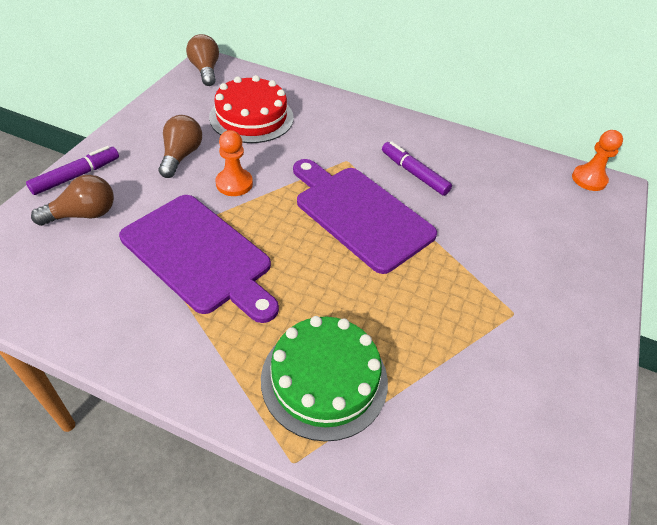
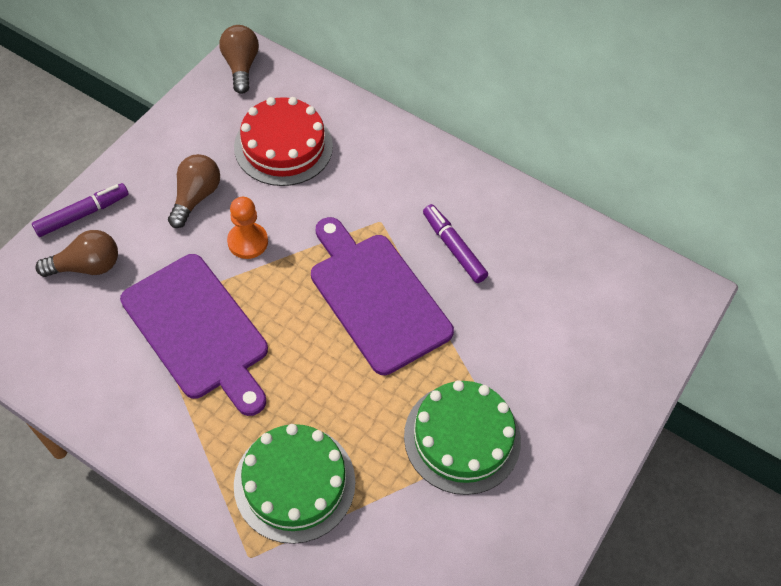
camera: 10 degrees right, 10 degrees up
orange pawn [572,130,623,191] -> none
none -> green cake [404,380,521,495]

